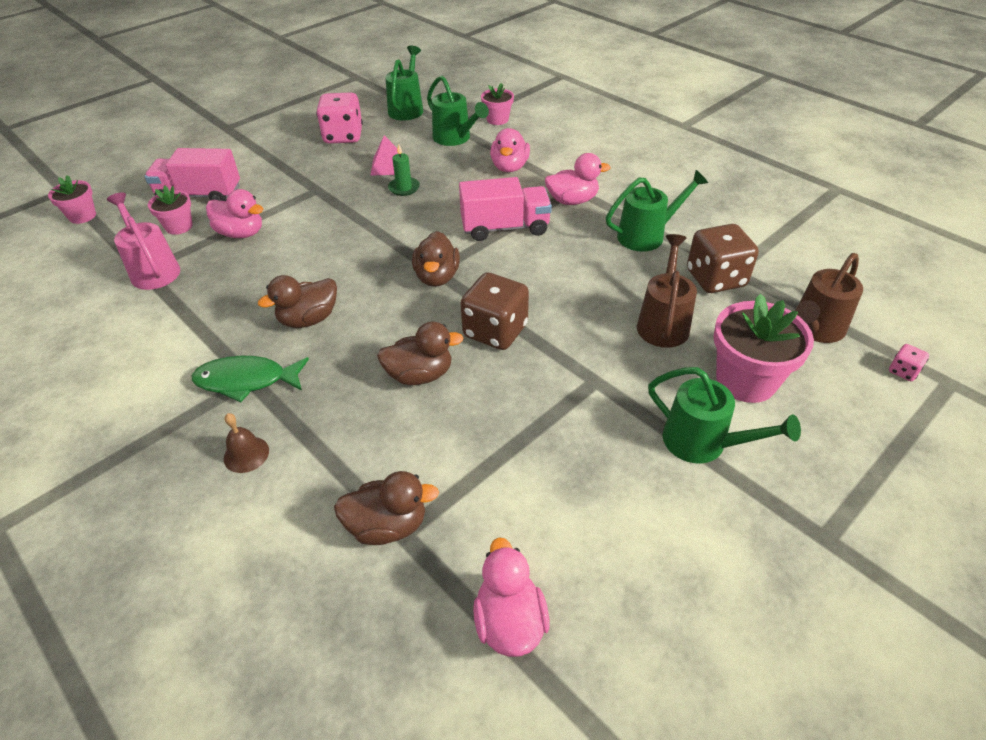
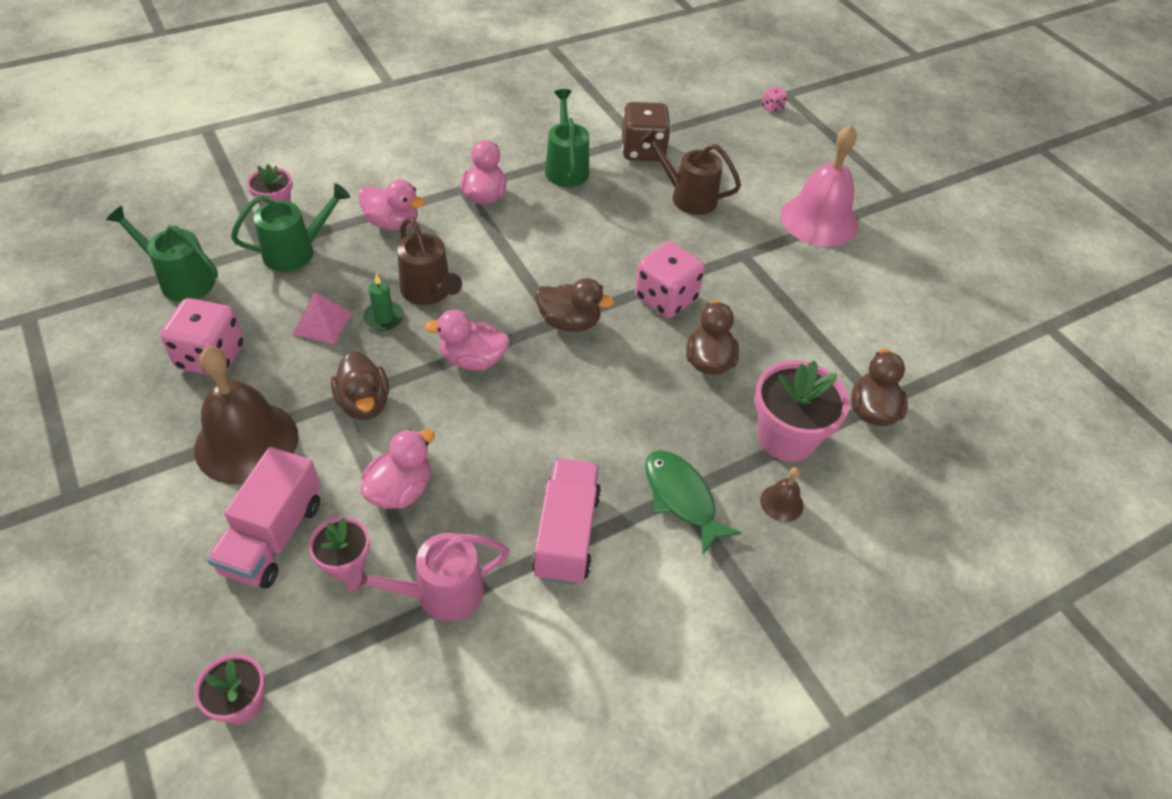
camera: 80 degrees left, 5 degrees up
green fish [192,356,309,402] -> green fish turned 135 degrees clockwise [645,450,742,554]
brown duck [258,275,337,328] -> brown duck moved to [331,351,389,420]
pink truck [459,177,552,241] -> pink truck moved to [532,458,601,585]
brown dice [461,273,529,350] -> pink dice [635,242,705,318]
pink duck [473,537,550,657] -> pink duck moved to [425,310,510,371]
green watering can [648,367,801,464] -> pink bell [781,124,858,247]
pink flower pot [714,294,814,403] -> pink flower pot moved to [755,360,850,462]
brown watering can [795,253,863,343] -> brown watering can moved to [397,217,462,305]
none -> brown bell [194,346,298,485]

